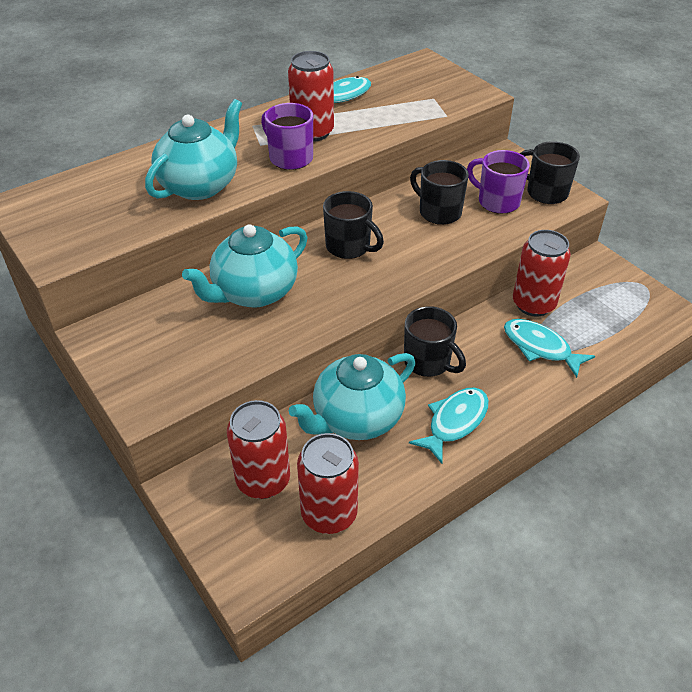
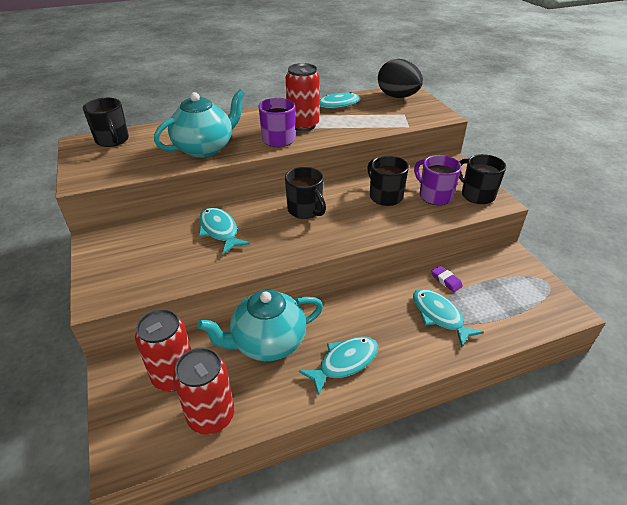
camera: 15 degrees right, 5 degrees down
turquoise teapot [182,224,307,308] -> turquoise fish [199,207,250,254]
black mug [404,306,466,377] -> black mug moved to [83,98,129,147]
red can [513,230,571,317] -> purple eraser [431,266,463,292]
none -> black egg [378,59,423,98]

